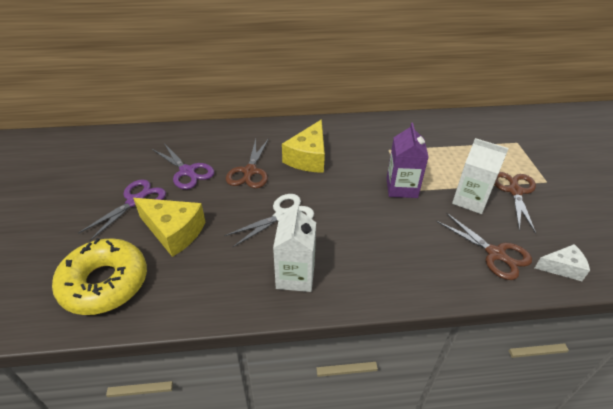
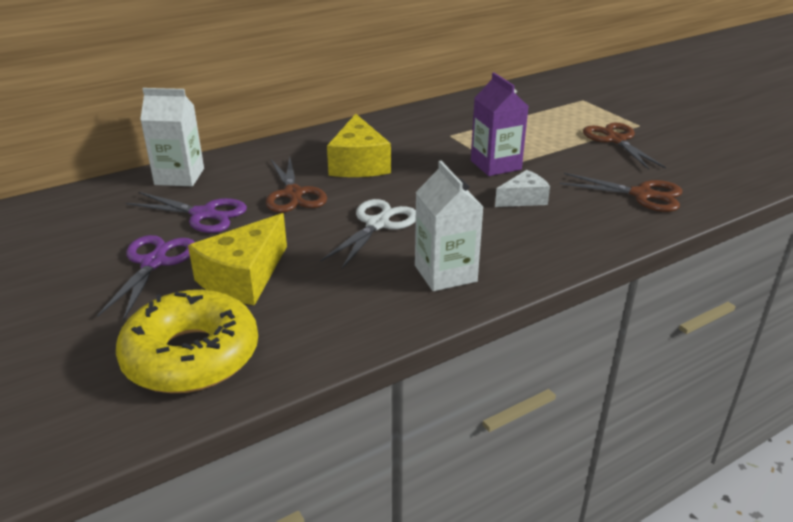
camera: 25 degrees left, 10 degrees down
yellow cheese [133,198,205,257] -> yellow cheese turned 120 degrees clockwise [188,213,287,305]
white carton [452,138,509,214] -> white carton moved to [140,88,204,186]
white cheese [535,244,590,281] -> white cheese moved to [495,170,550,207]

